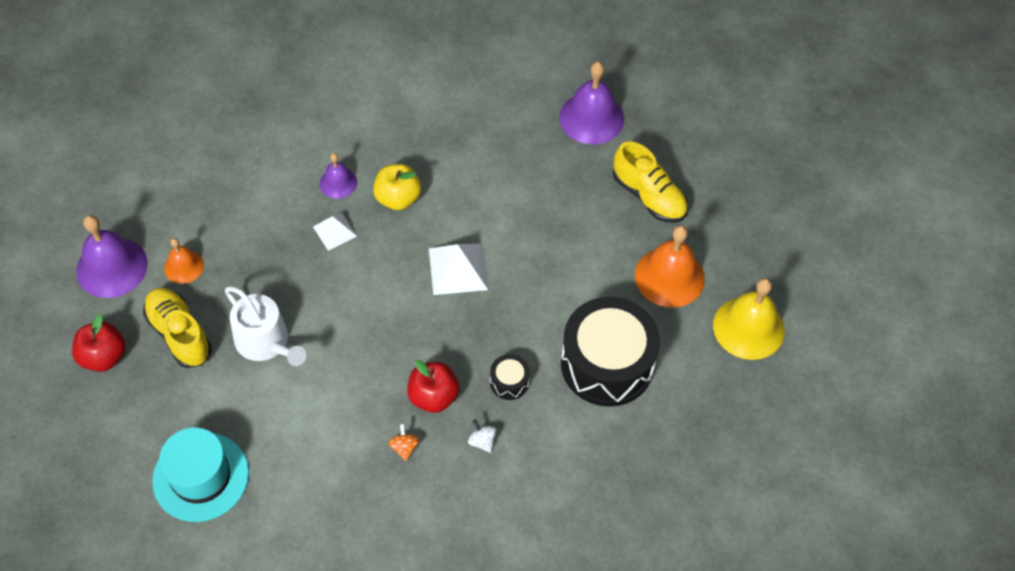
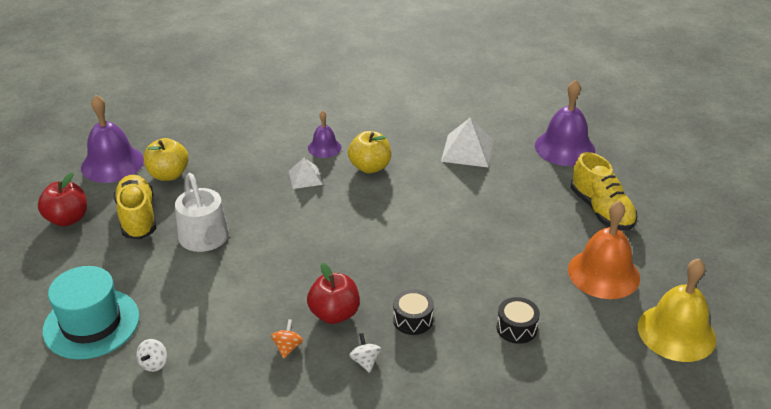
camera: 20 degrees right, 20 degrees down
orange bell [164,238,204,284] -> yellow apple [144,138,189,181]
white pyramid [429,244,488,295] -> white pyramid moved to [441,118,494,167]
black drum [561,297,660,407] -> black drum [496,297,540,344], size x0.42
none -> white spinning top [136,339,167,372]

